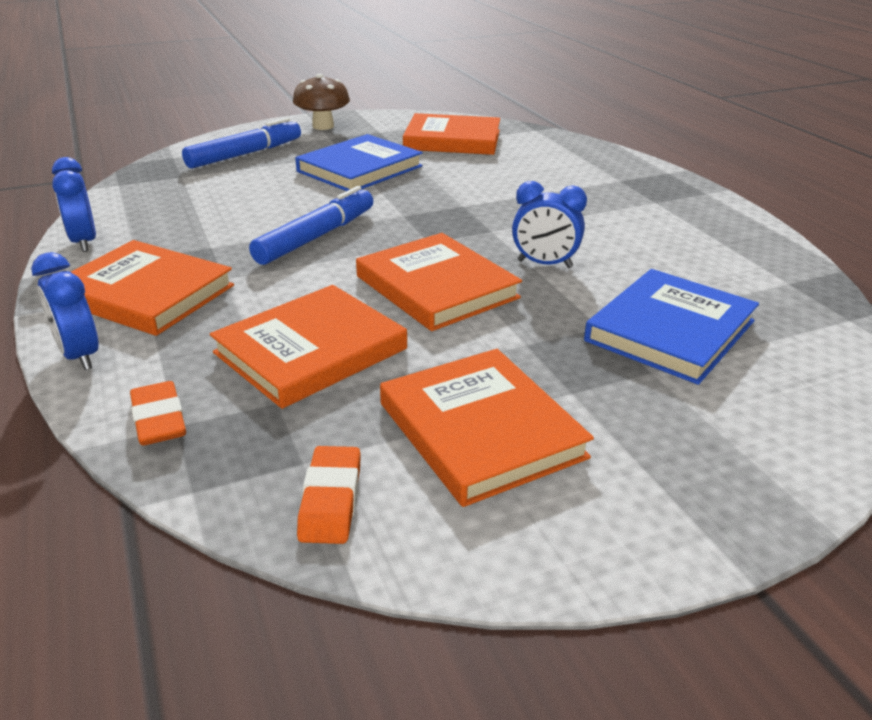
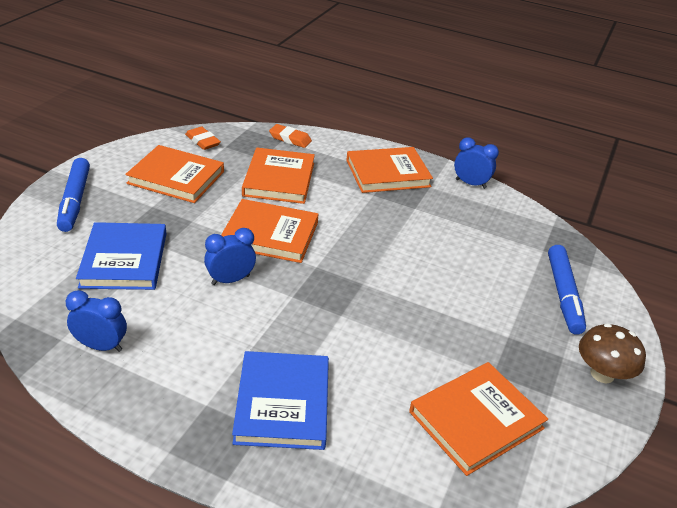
camera: 135 degrees right, 5 degrees up
blue clock [31,252,99,370] -> blue clock moved to [66,290,127,352]
blue marker [249,186,373,265] -> blue marker moved to [57,158,90,232]
blue book [295,134,423,191] -> blue book moved to [232,351,329,450]

